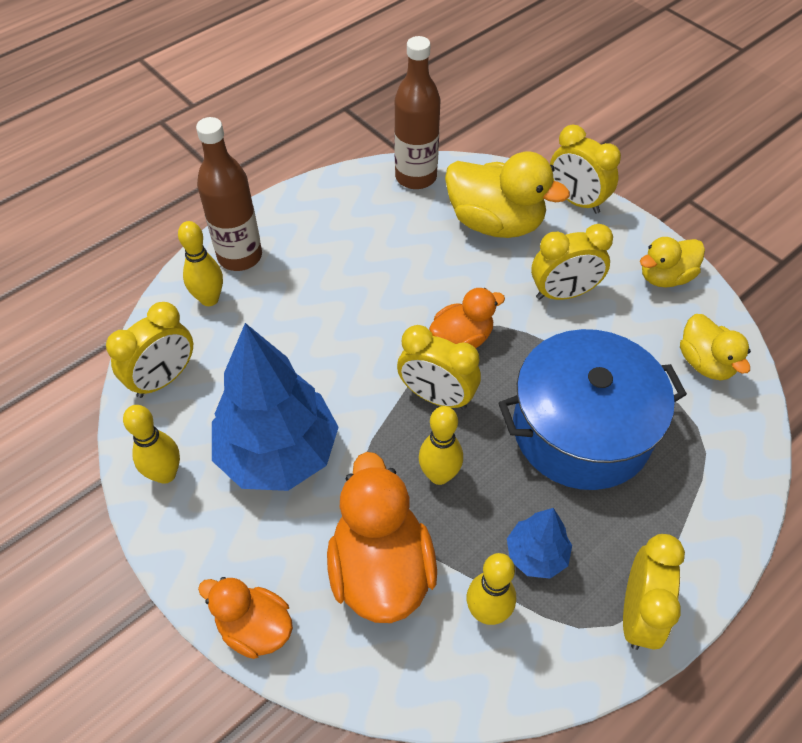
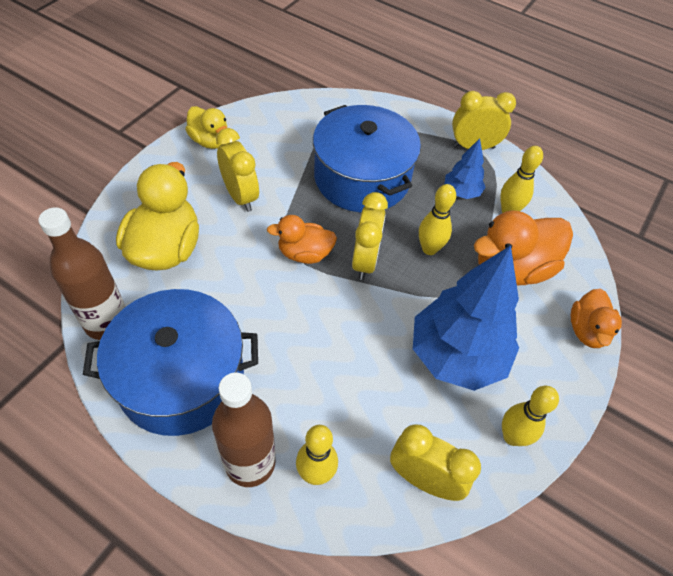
camera: 110 degrees left, 0 degrees up
orange duck [429,288,505,348] -> orange duck turned 45 degrees counterclockwise [267,215,337,264]
yellow clock [550,125,621,214] -> none
yellow duck [680,314,751,380] -> none
none -> blue pot [83,289,258,436]

